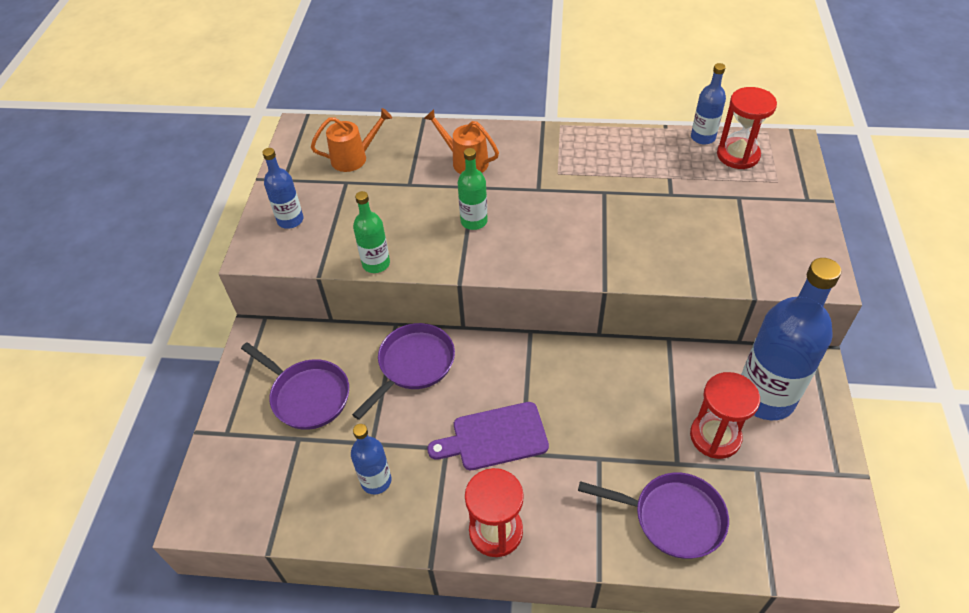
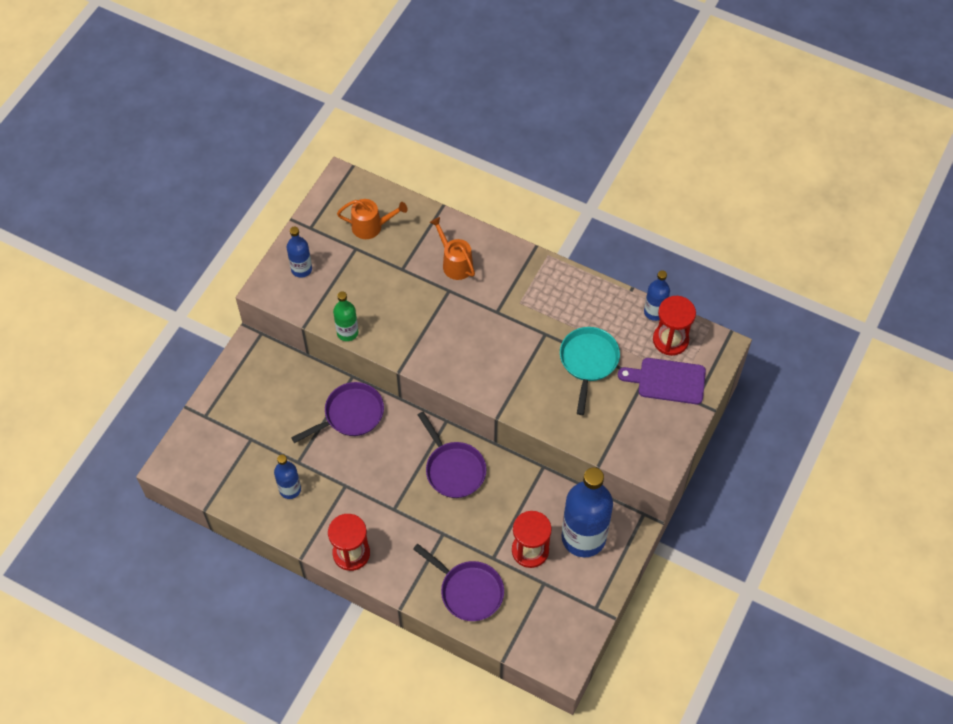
camera: 20 degrees right, 10 degrees up
purple pan [241,342,349,430] -> purple pan moved to [418,411,486,498]
purple cutting board [427,402,549,470] -> purple cutting board moved to [618,358,706,404]
green bottle [458,148,488,230] -> none
none -> turquoise pan [560,327,620,415]

